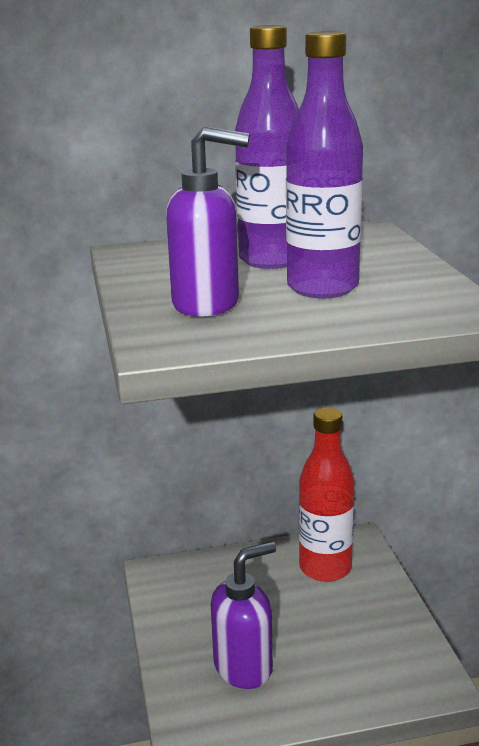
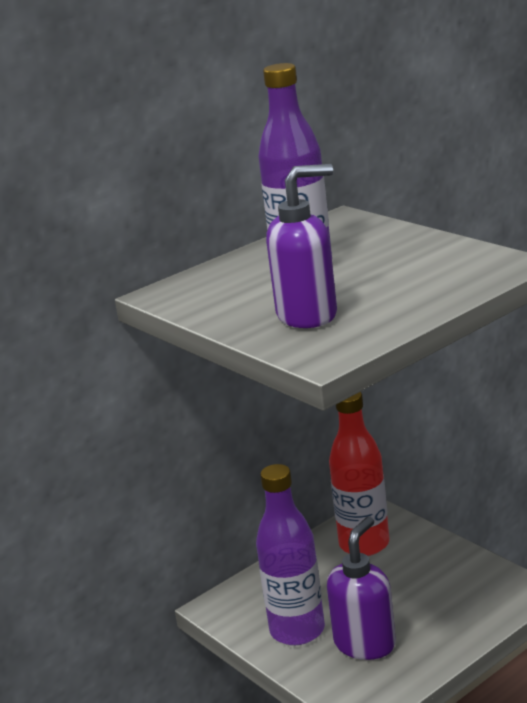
camera: 25 degrees left, 0 degrees up
purple bottle [286,31,363,298] -> purple bottle moved to [256,464,325,645]

